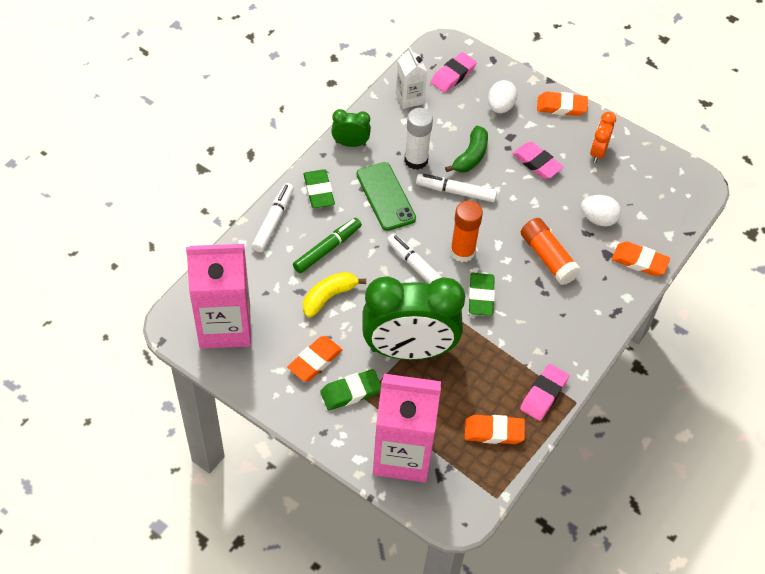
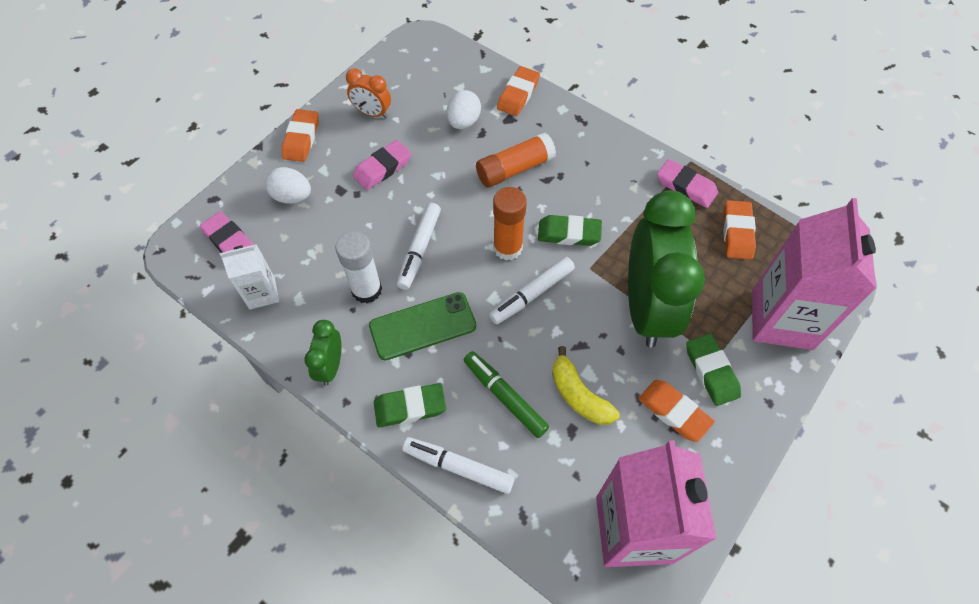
camera: 85 degrees left, 5 degrees up
green banana [445,126,488,173] -> none

